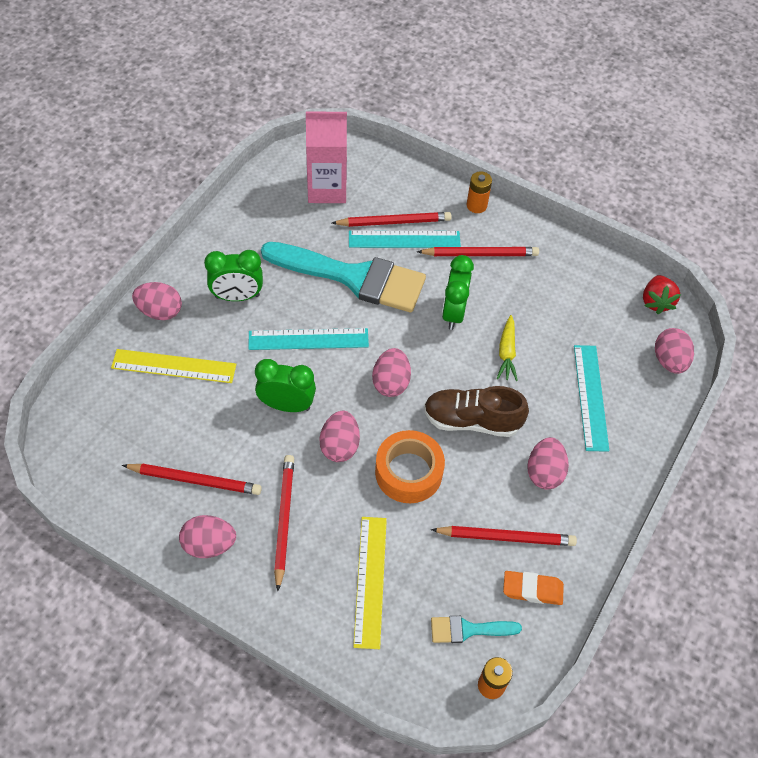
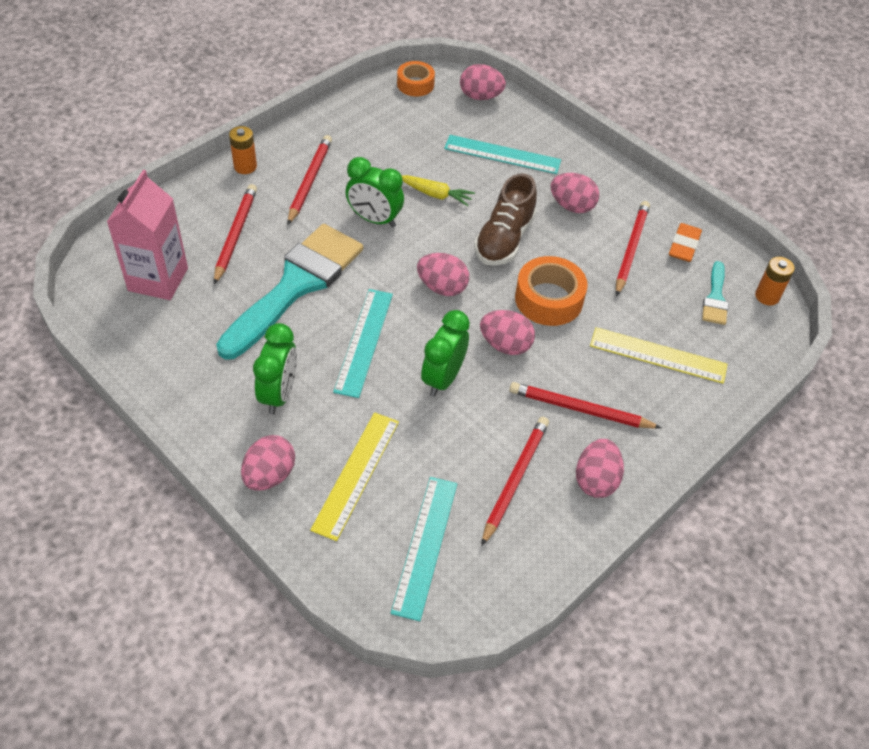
camera: 75 degrees left, 5 degrees down
turquoise ruler [349,230,461,248] -> turquoise ruler moved to [391,477,457,621]
red strawberry [643,275,681,314] -> orange tape [397,61,435,96]

